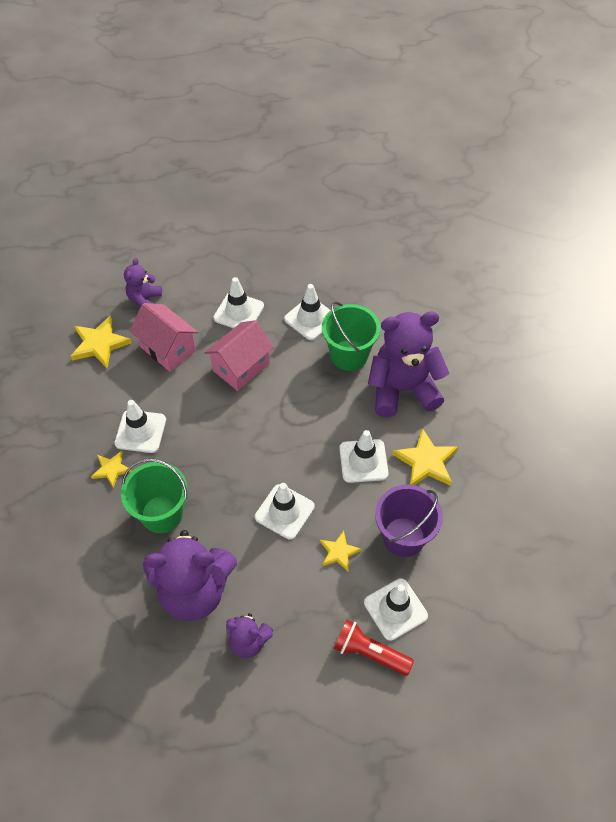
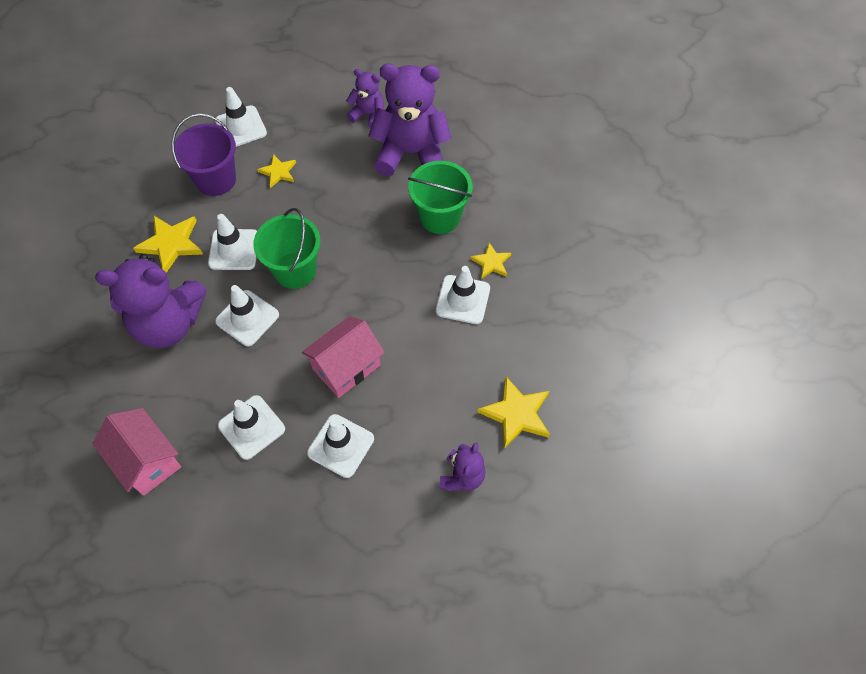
camera: 175 degrees left, 5 degrees up
pink house [130,303,198,372] -> pink house moved to [93,408,181,496]
white traffic cone [255,483,315,540] -> white traffic cone moved to [215,285,279,346]
green bucket [322,301,380,371] -> green bucket moved to [253,208,320,289]
red flashlight [334,620,414,676] -> none

